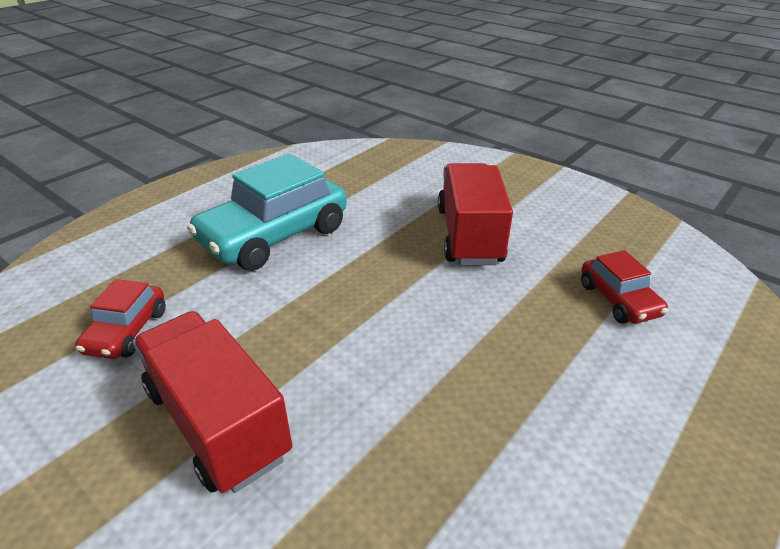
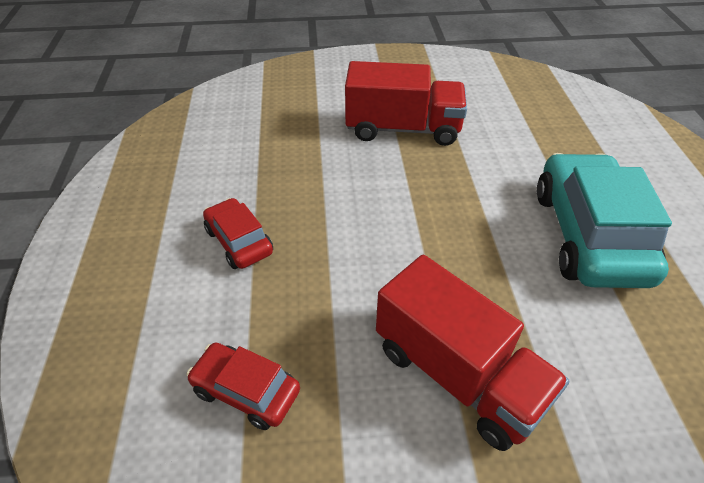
camera: 135 degrees right, 10 degrees up
red car [75,279,166,359] -> red car moved to [203,198,273,269]

